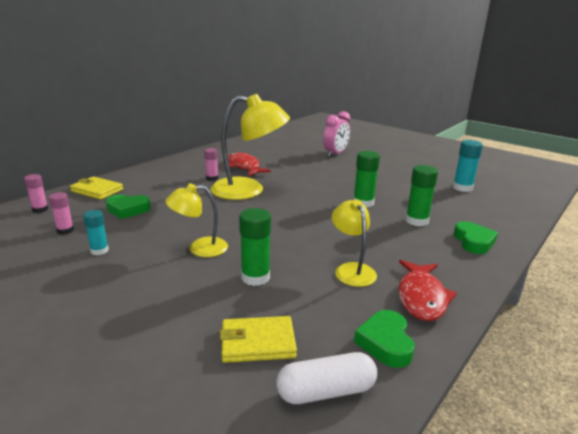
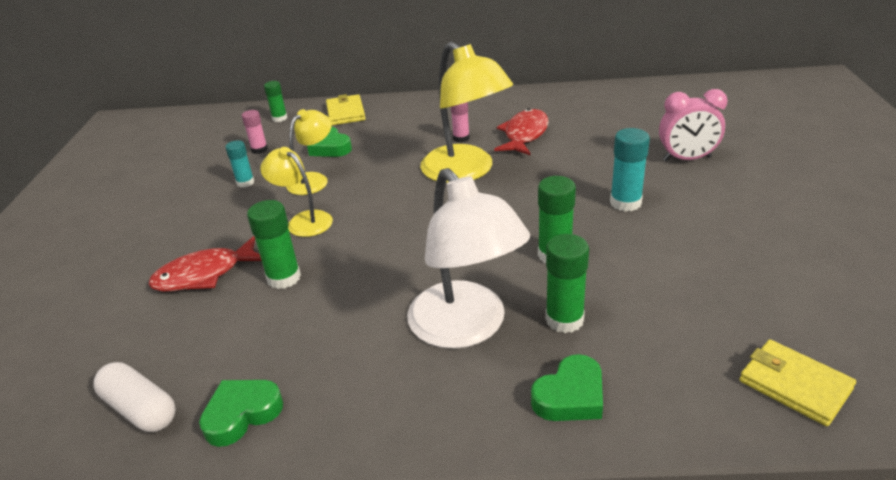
camera: 55 degrees right, 10 degrees up
pink glue stick [24,174,49,213] -> green glue stick [264,81,287,122]
yellow wallet [220,316,297,363] -> yellow wallet moved to [739,340,856,426]
yellow lamp [332,199,377,287] -> yellow lamp moved to [286,109,332,195]
red fish [398,260,457,321] -> red fish moved to [148,236,262,292]
turquoise glue stick [453,140,483,192] -> turquoise glue stick moved to [610,128,650,212]
none -> white lamp [407,168,530,349]

